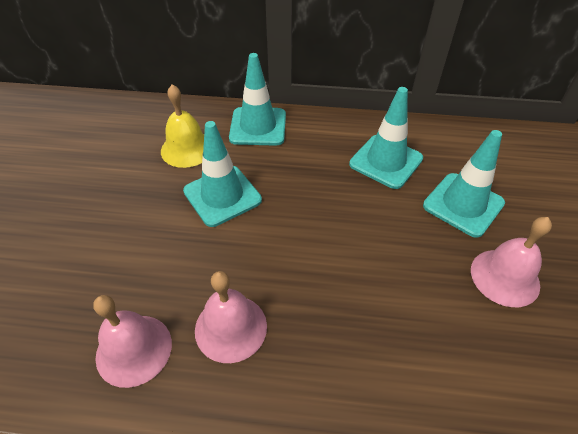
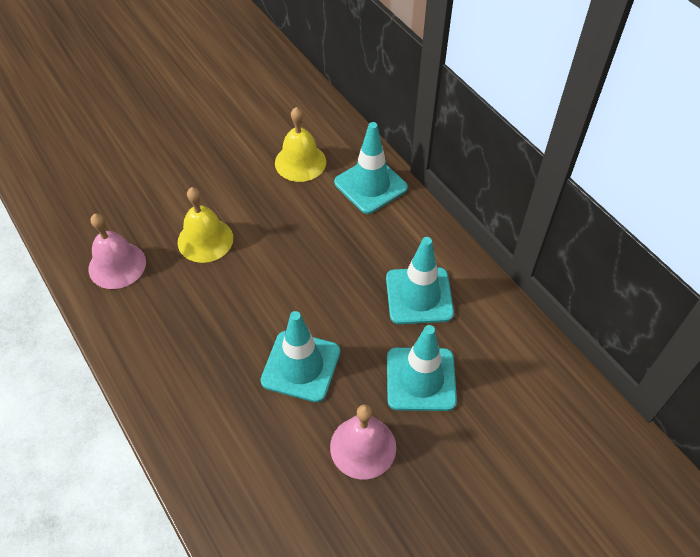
camera: 50 degrees right, 5 degrees up
turquoise traffic cone [183,121,262,227] -> turquoise traffic cone moved to [261,311,340,402]
pink bell [195,271,267,363] -> none
none -> yellow bell [178,187,233,263]

